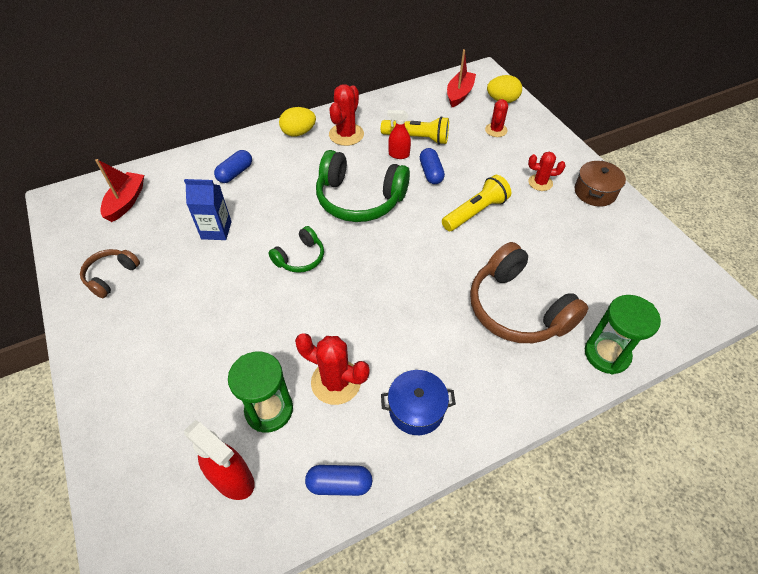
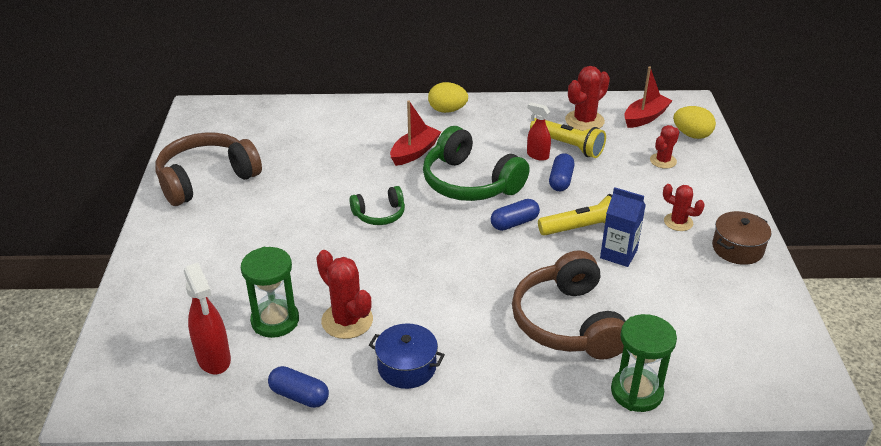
camera: 25 degrees right, 15 degrees down
brown headphones [80,249,140,298] -> brown headphones [155,132,262,206], size x1.91
red boat [95,159,144,222] -> red boat moved to [390,100,441,166]
blue carton [184,179,232,240] -> blue carton moved to [600,187,646,267]
blue capsule [214,150,252,183] -> blue capsule moved to [491,199,540,231]
red cactus [329,84,364,146] -> red cactus moved to [565,66,610,131]

